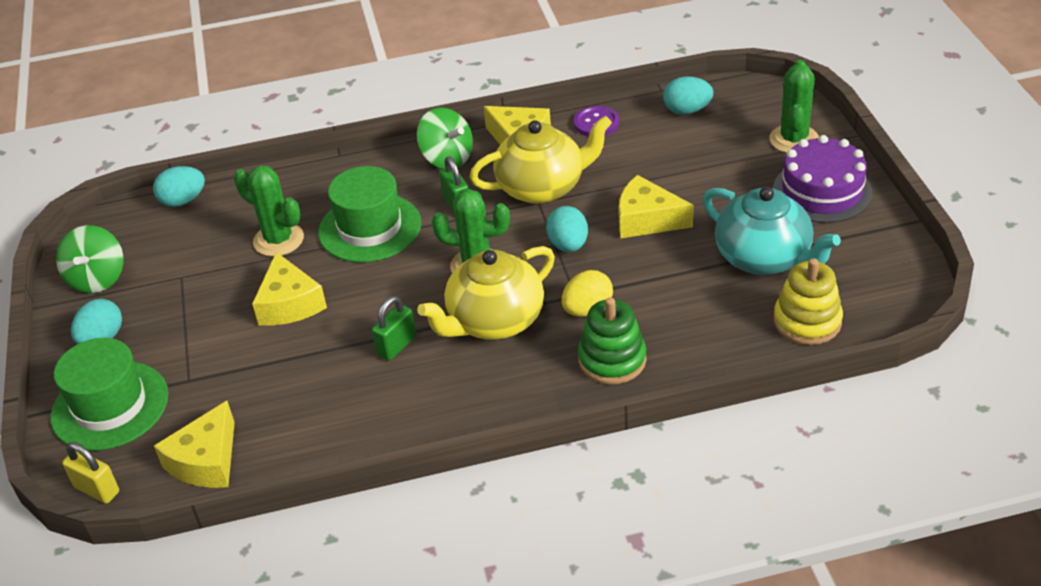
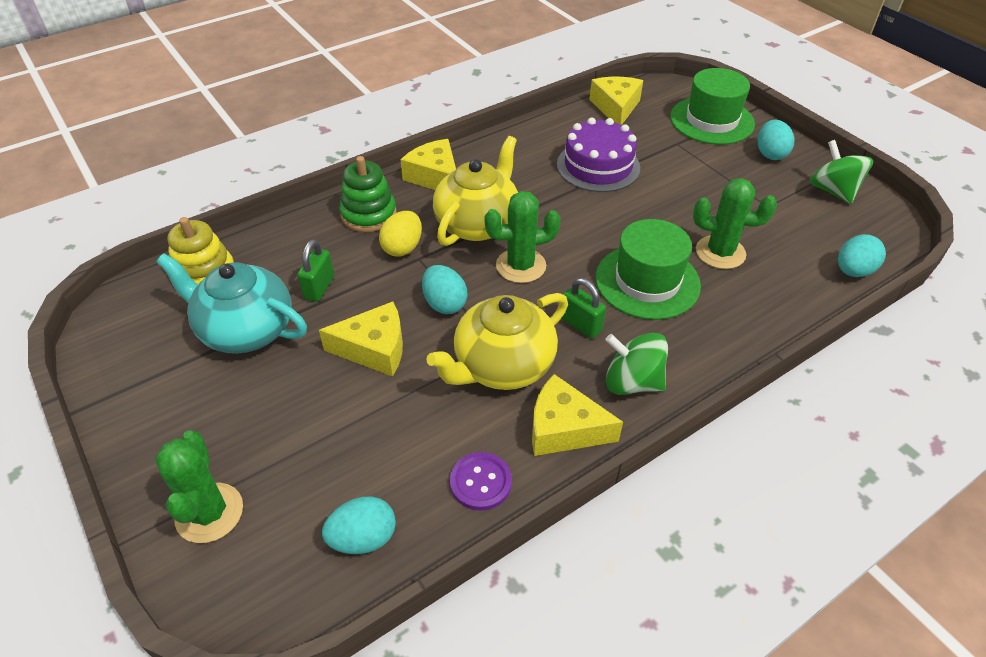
camera: 155 degrees right, 5 degrees up
yellow padlock [62,442,119,504] -> none
yellow cheese [252,252,327,326] -> yellow cheese moved to [400,139,456,190]
green padlock [372,296,416,361] -> green padlock moved to [298,239,334,302]
purple cake [773,135,872,223] -> purple cake moved to [557,118,640,192]

